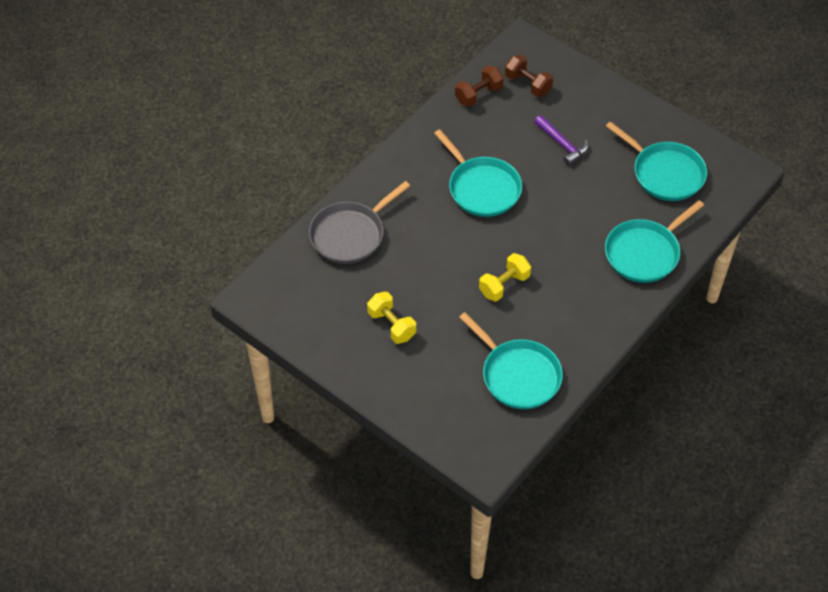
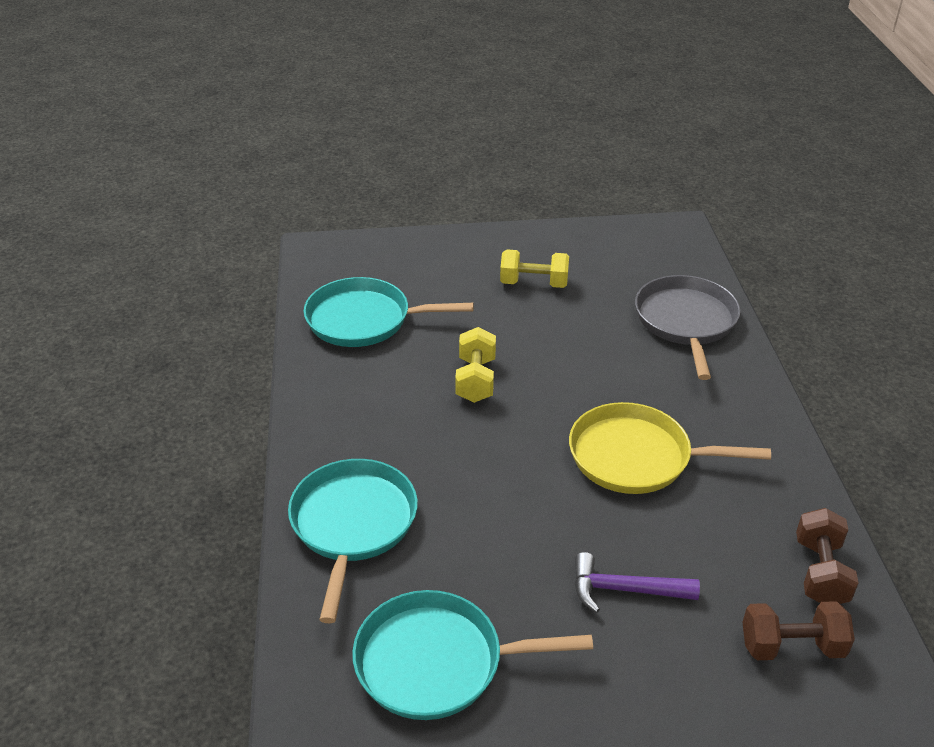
camera: 135 degrees right, 15 degrees down
turquoise pan [434,129,522,217] -> yellow pan [569,402,771,494]

